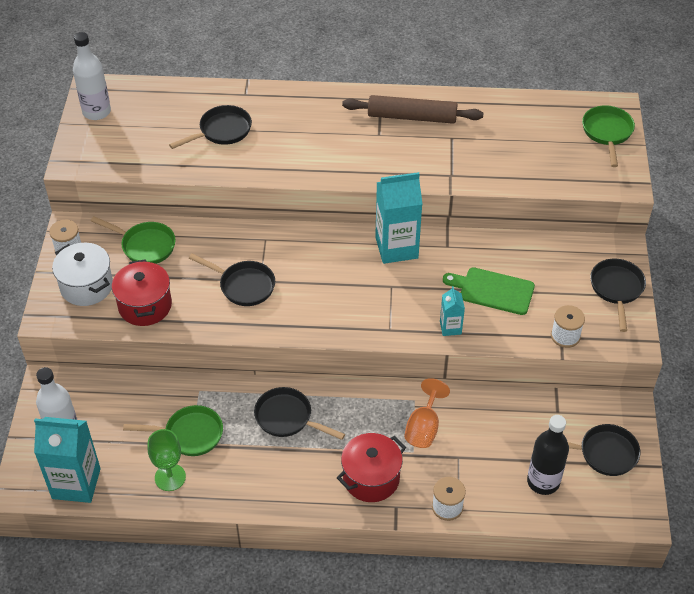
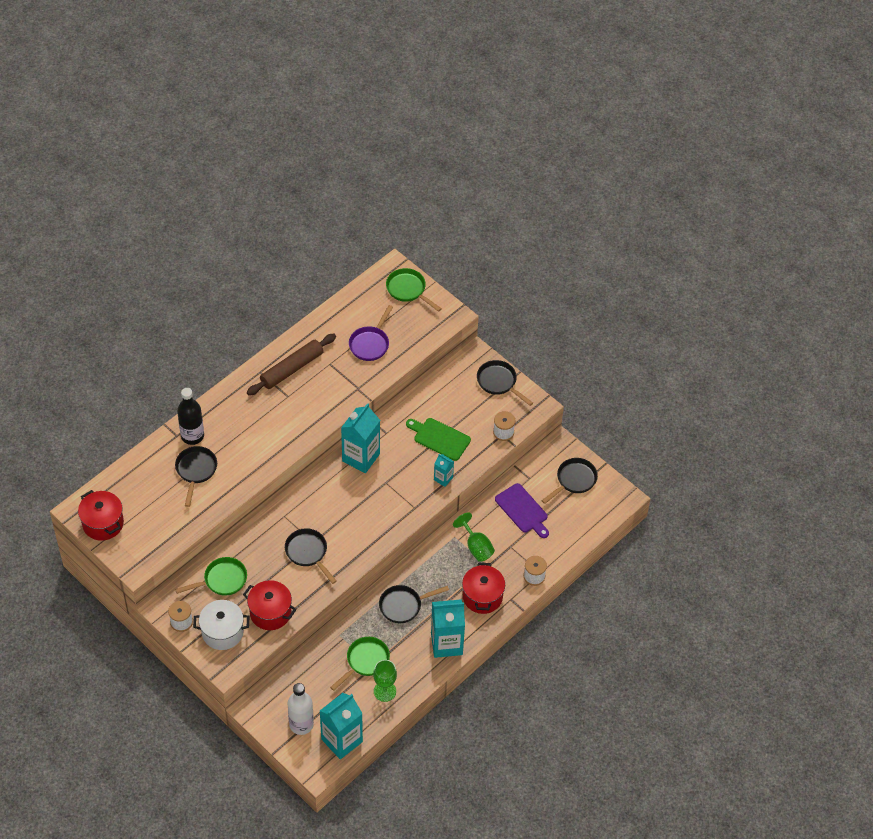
camera: 50 degrees left, 5 degrees up
white bottle [73,32,111,120] -> red pot [78,490,124,541]
black pan [189,254,275,306] -> black pan turned 105 degrees counterclockwise [285,528,336,584]
orange goblet [404,378,450,448] -> green goblet [453,513,495,562]
green cutting board [443,267,535,315] -> green cutting board turned 60 degrees clockwise [406,418,471,461]
black bottle [527,415,569,495] -> black bottle moved to [177,388,204,445]
none -> purple pan [349,305,393,361]
none -> turquoise carton [431,599,465,658]
none -> purple cutting board [495,483,549,538]

